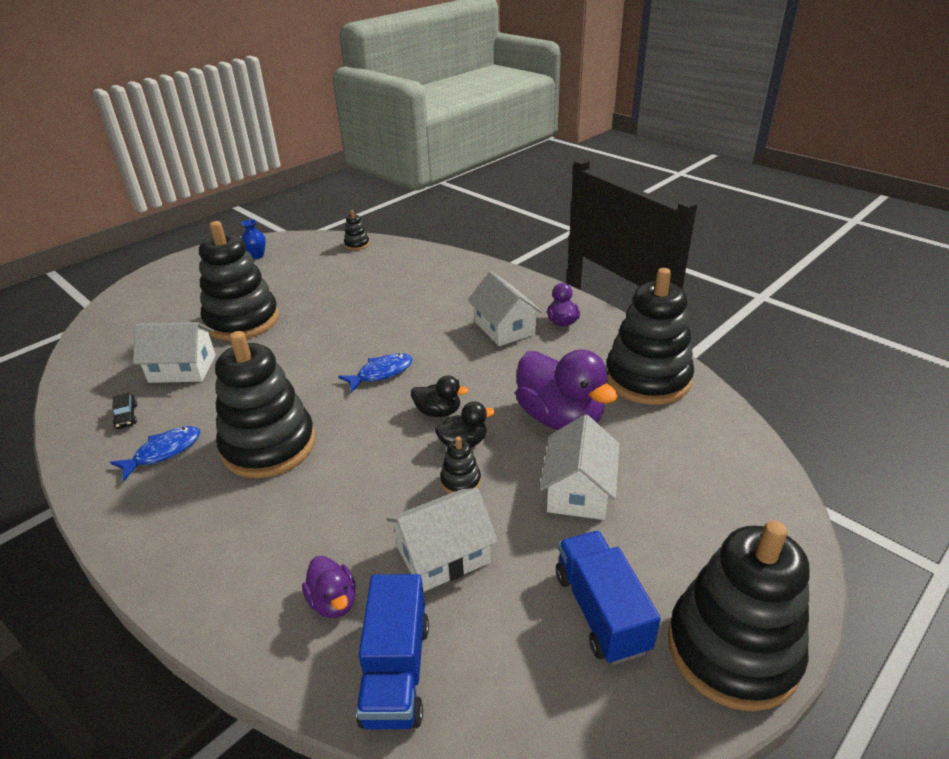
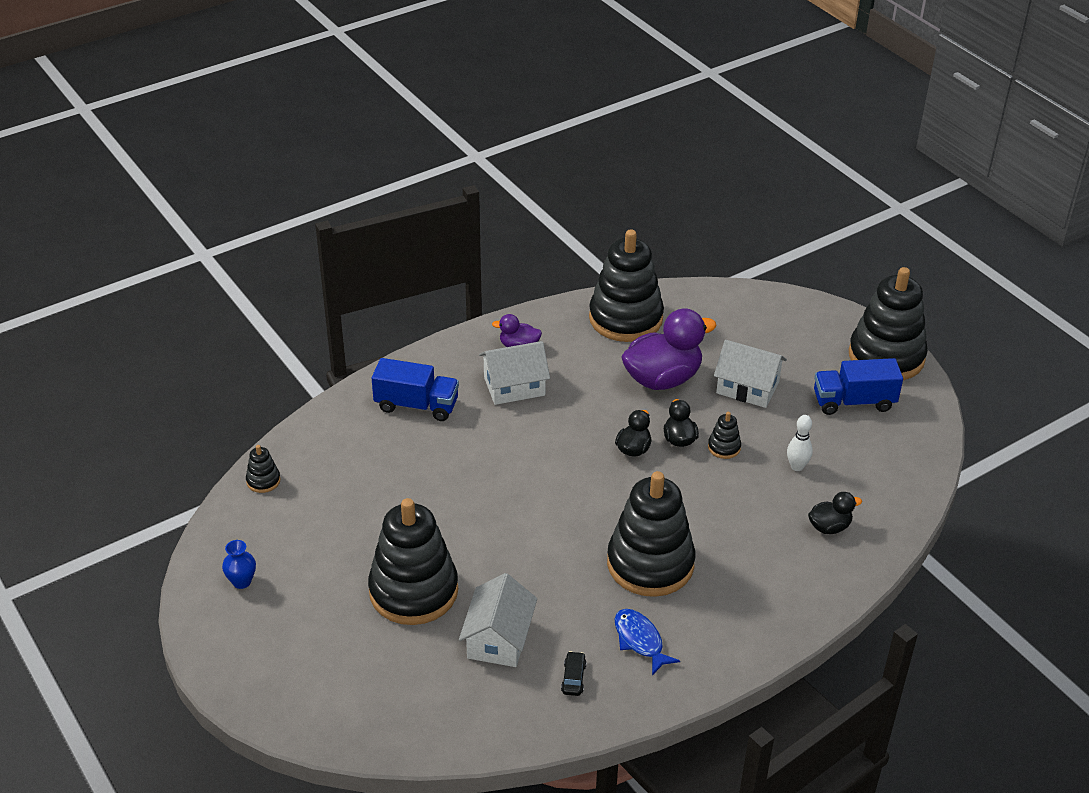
camera: 80 degrees left, 5 degrees up
black car [112,393,137,429] -> black car turned 75 degrees counterclockwise [561,651,587,696]
purple duck [302,556,356,618] -> black duck [808,492,862,534]
blue fish [338,353,413,393] -> none
blue truck [356,574,429,729] -> blue truck moved to [372,358,459,421]
white house [387,488,498,592] -> white bowling pin [787,415,813,471]

